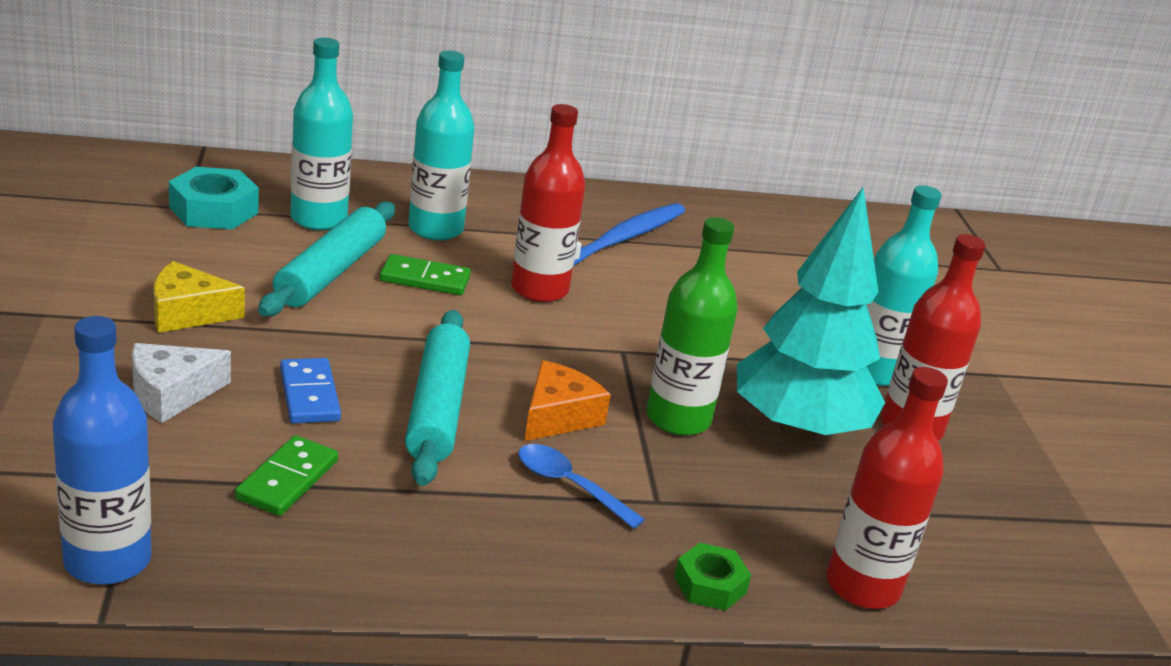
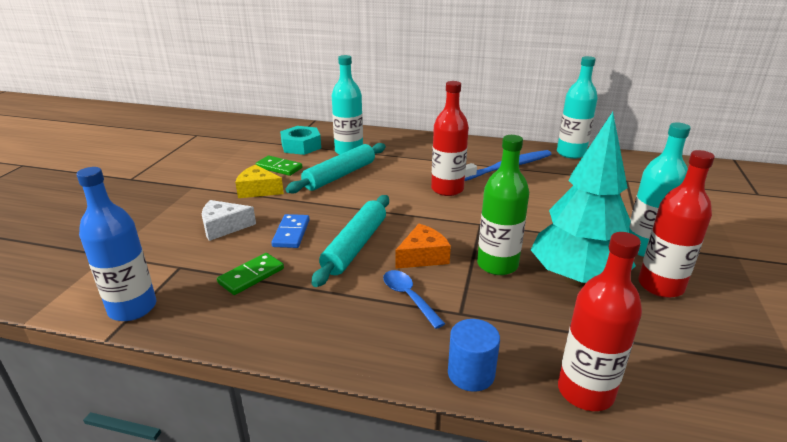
camera: 25 degrees right, 0 degrees up
green domino [380,254,471,295] -> green domino moved to [255,156,302,176]
turquoise bottle [408,50,474,241] -> turquoise bottle moved to [557,56,598,159]
green nut [674,543,751,611] -> blue cylinder [448,319,500,392]

